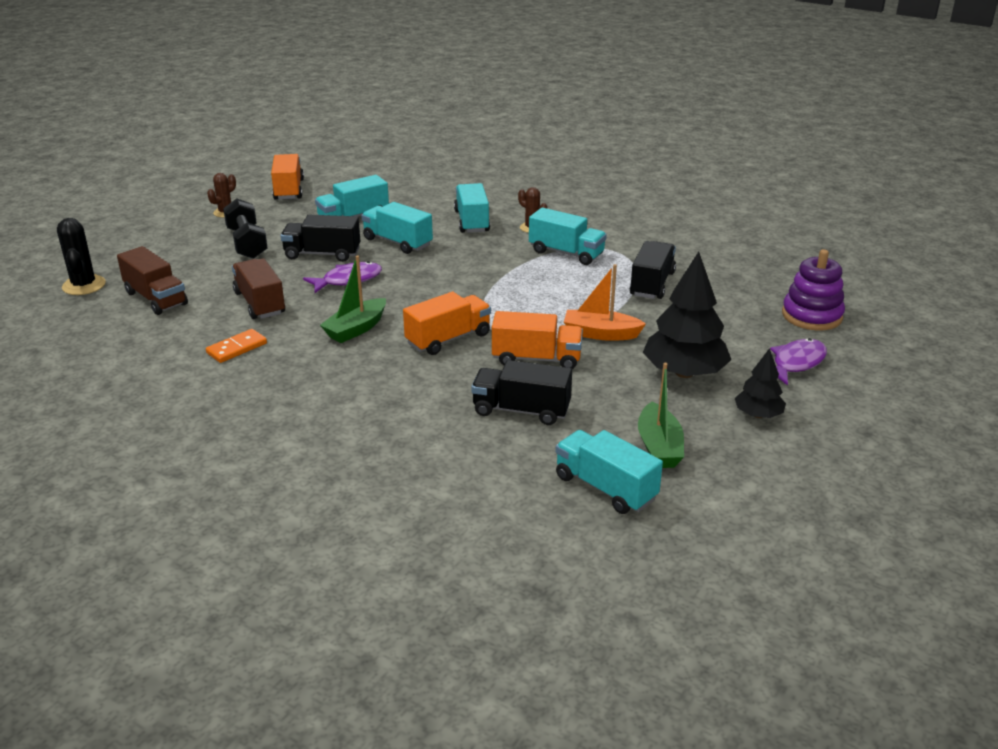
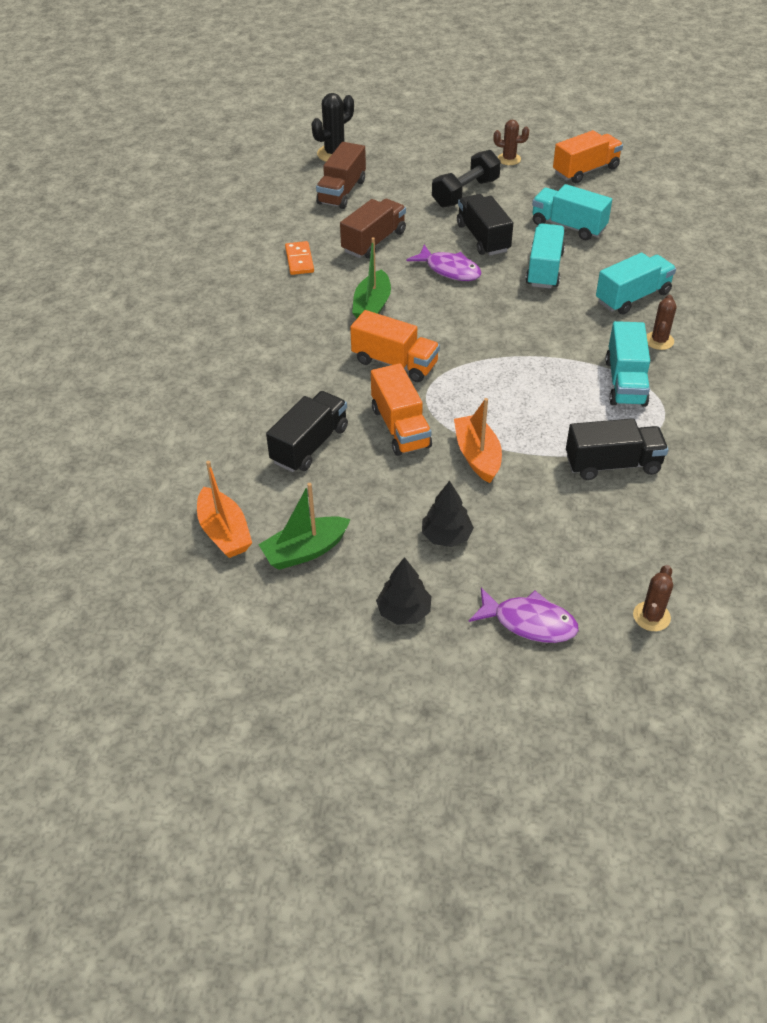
camera: 65 degrees right, 15 degrees up
orange domino [206,329,267,363] -> orange domino turned 60 degrees clockwise [285,241,314,275]
green boat [320,256,386,343] -> green boat turned 90 degrees counterclockwise [352,237,391,318]
black truck [471,360,572,425] -> black truck turned 45 degrees clockwise [266,391,348,472]
turquoise truck [555,430,663,514] -> orange boat [197,461,252,558]
black tree [643,251,731,378] -> black tree [422,481,474,547], size x0.55
purple stacking toy [782,249,845,331] -> brown cactus [633,565,673,631]

